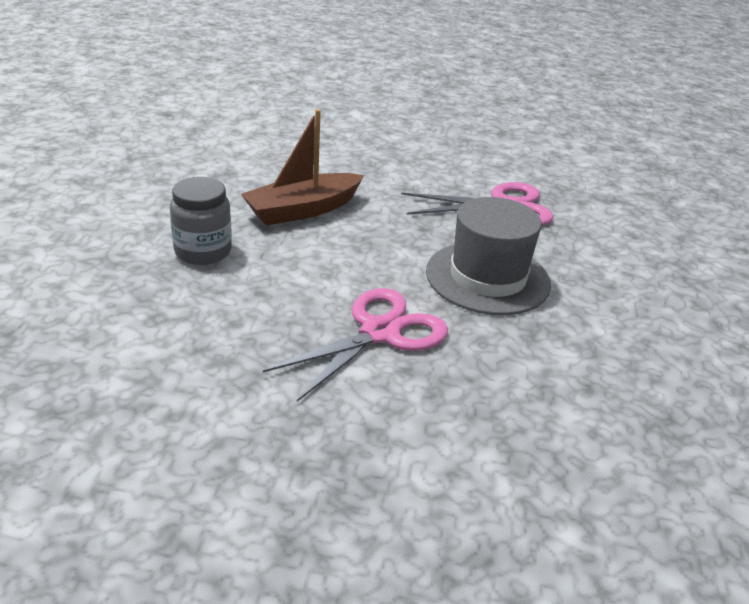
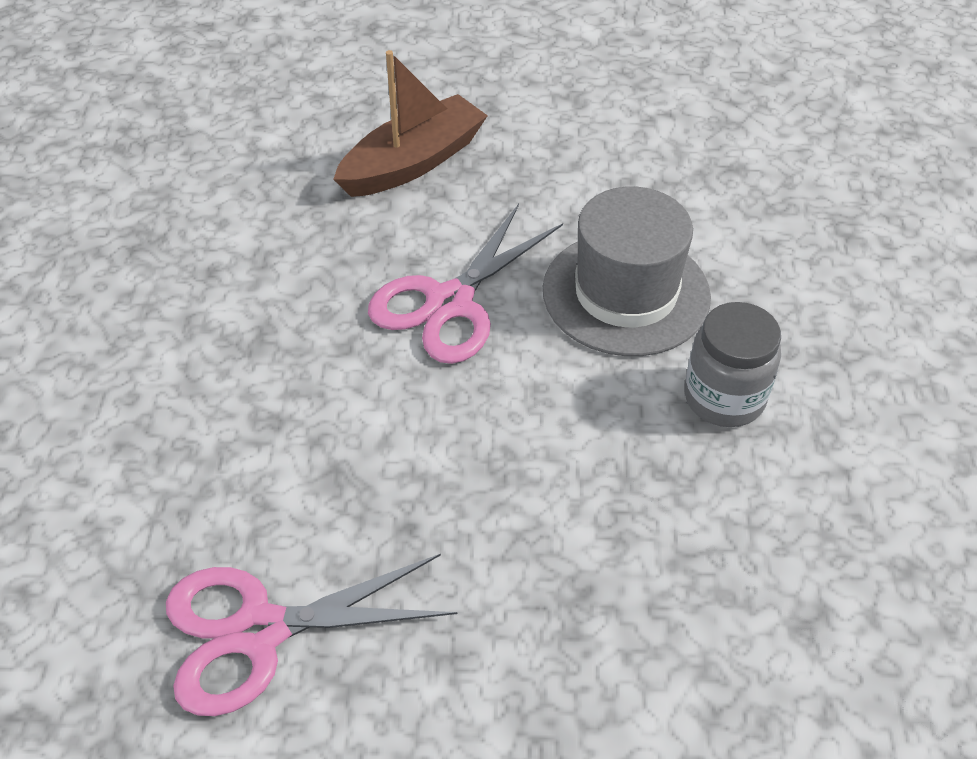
camera: 175 degrees right, 15 degrees up
brown boat [241,109,364,226] -> brown boat moved to [333,50,488,197]
grey hat [426,197,551,315] -> grey hat moved to [543,187,711,356]

